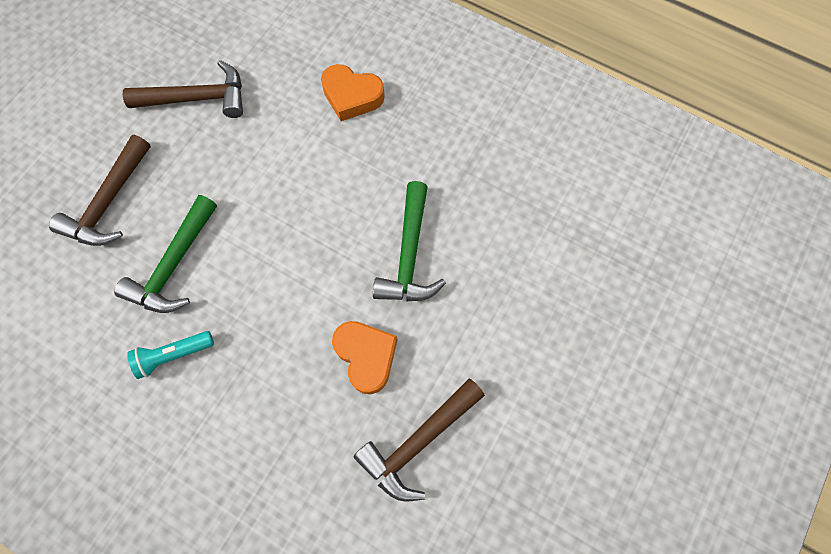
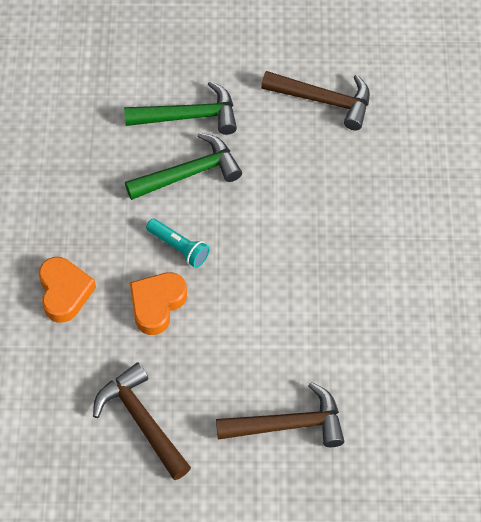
camera: 120 degrees left, 10 degrees down
green hammer [114,195,217,313] -> green hammer moved to [124,81,237,135]
turquoise flashlight [127,331,214,379] -> turquoise flashlight moved to [146,219,210,268]
orange heart [332,321,397,394] -> orange heart moved to [130,272,187,335]

